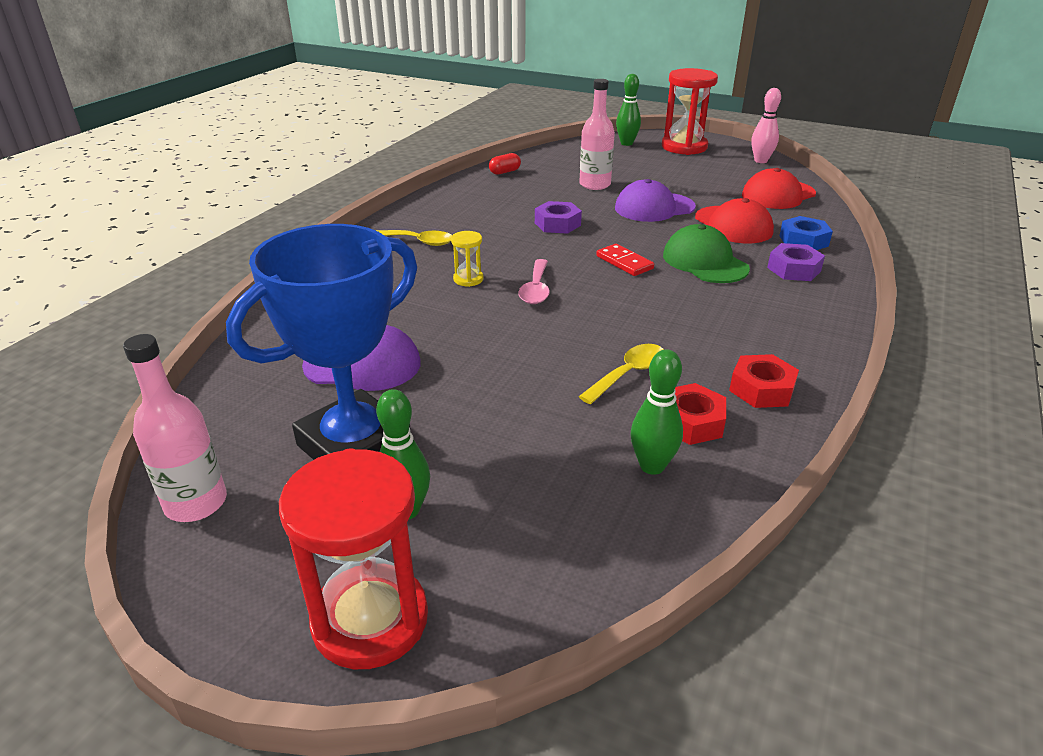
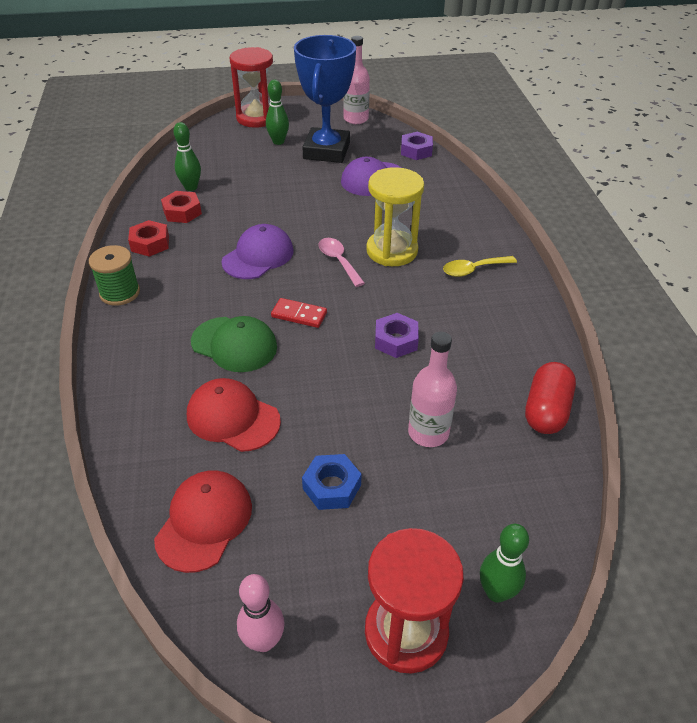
camera: 145 degrees right, 10 degrees up
yellow hourglass [451,231,483,287] -> yellow hourglass [366,167,424,266], size x2.16
red capsule [489,153,521,175] -> red capsule [525,362,576,434], size x1.81
yellow spoon [579,344,664,404] -> none
purple cap [615,179,696,222] -> purple cap moved to [222,224,294,279]
purple nut [767,243,825,281] -> purple nut moved to [401,132,433,160]
blue nut [779,216,833,250] -> blue nut moved to [302,454,362,510]
none -> green spool [89,245,140,306]

